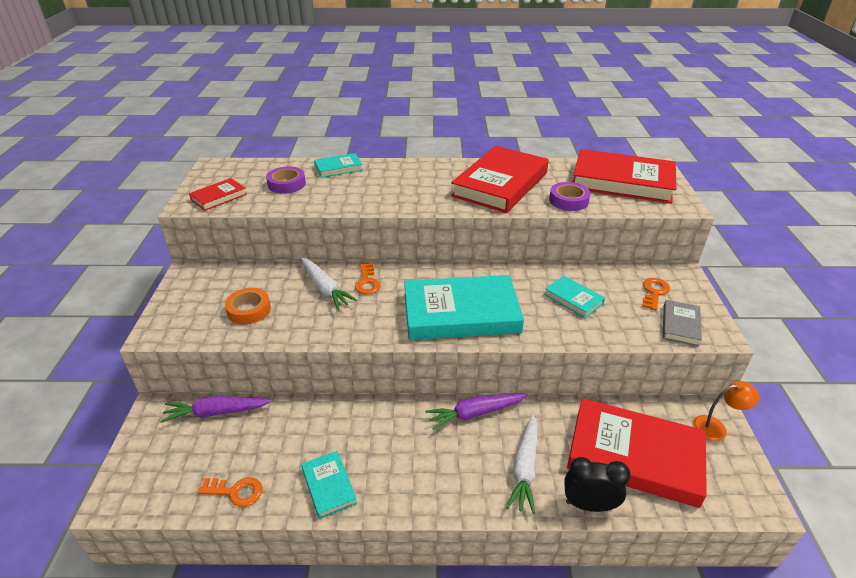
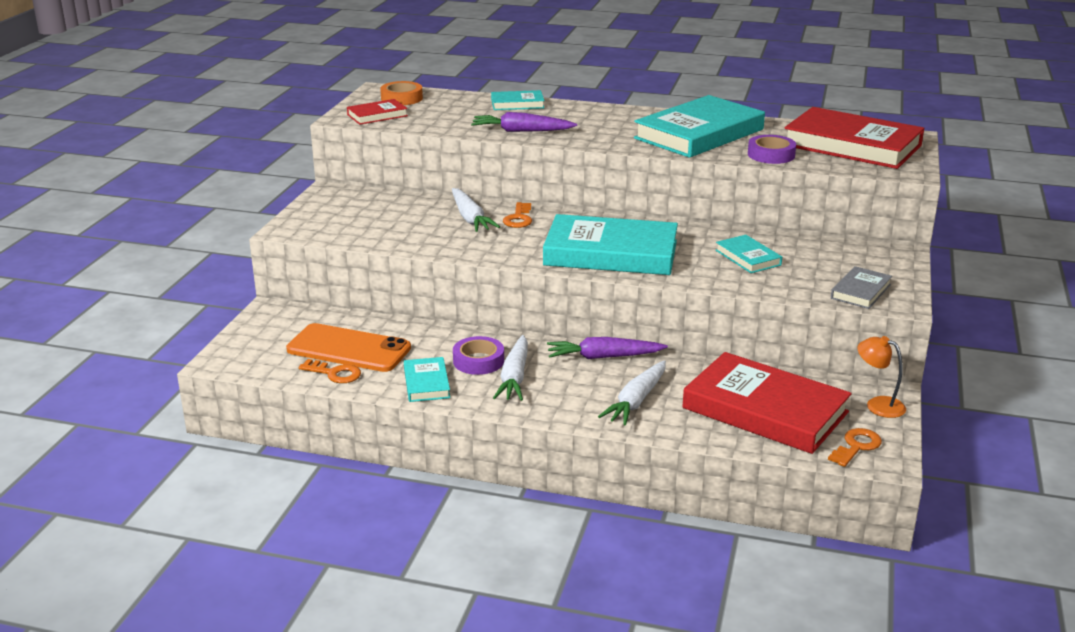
camera: 15 degrees right, 10 degrees down
purple carrot [160,396,272,423] -> purple carrot moved to [471,112,577,132]
orange tape [225,288,271,324] -> orange tape moved to [380,81,423,105]
purple tape [266,166,306,194] -> purple tape moved to [453,336,504,375]
red book [451,146,549,213] -> turquoise book [634,95,765,158]
black clock [564,457,631,512] -> none
orange key [642,278,670,311] -> orange key moved to [828,428,882,467]
orange lamp [693,381,759,441] -> orange lamp turned 150 degrees counterclockwise [857,336,906,418]
none -> orange phone [286,323,411,372]
none -> white carrot [493,335,528,401]

